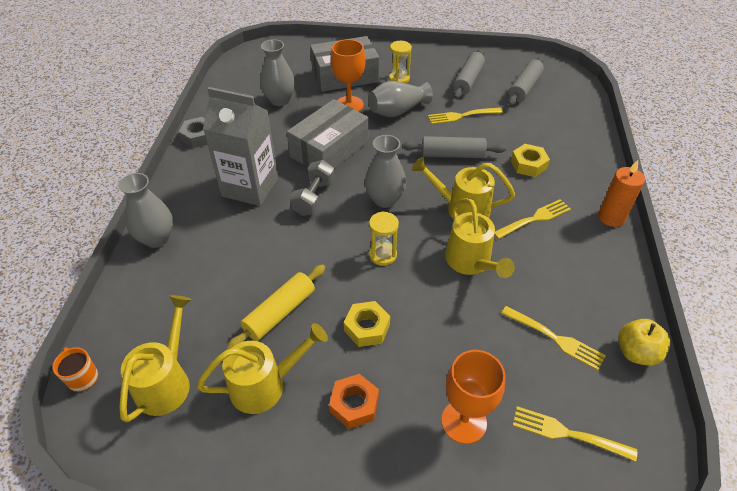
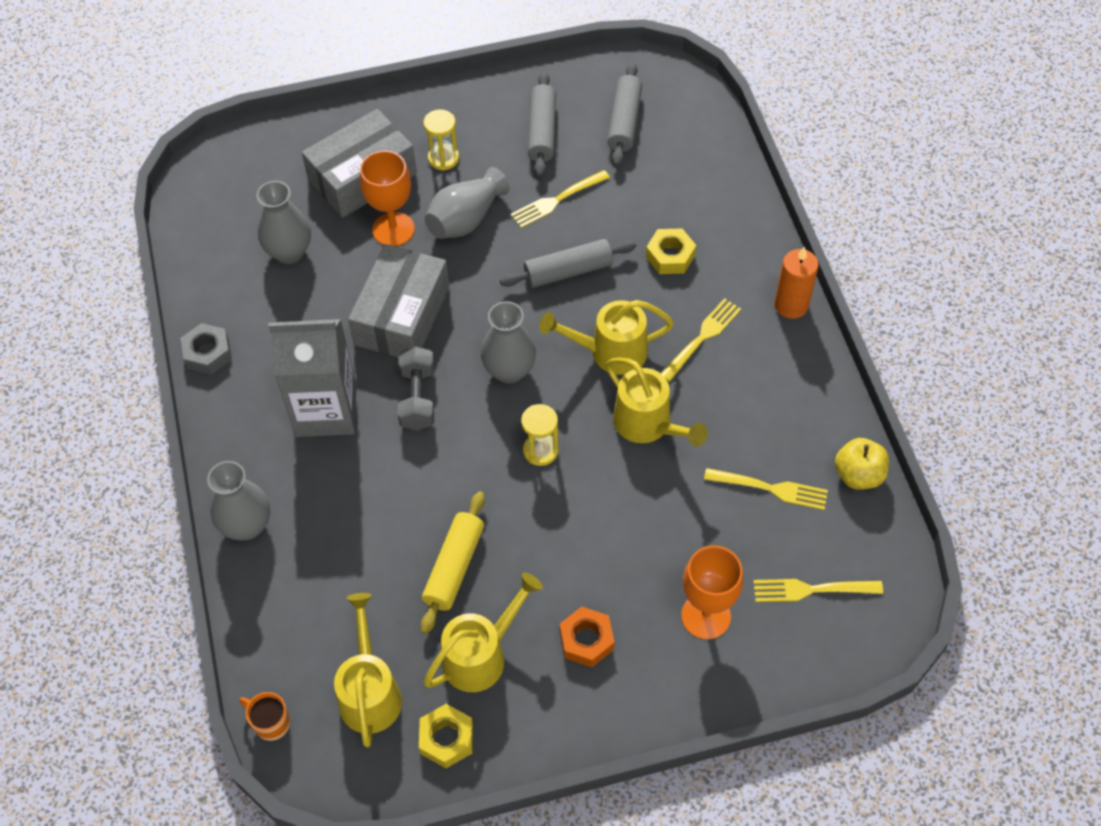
camera: 20 degrees left, 10 degrees up
yellow nut [344,301,390,347] -> yellow nut moved to [419,704,473,768]

